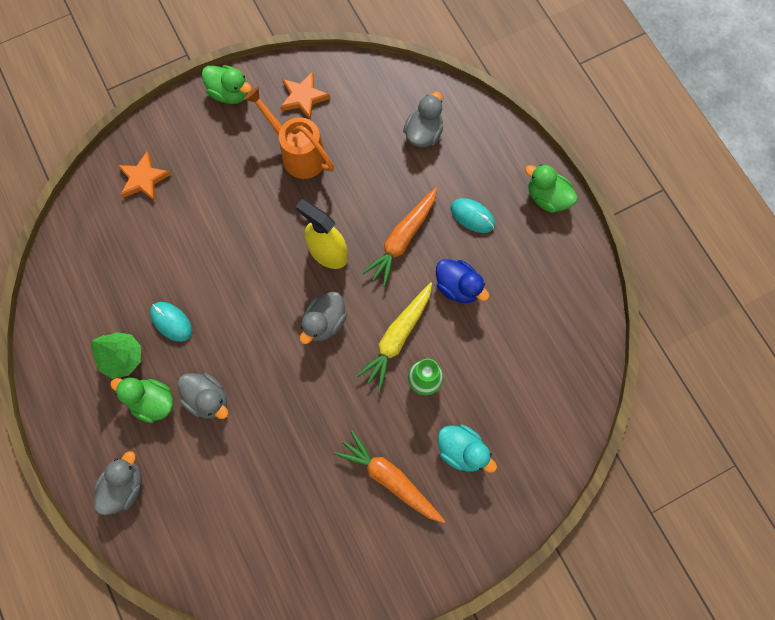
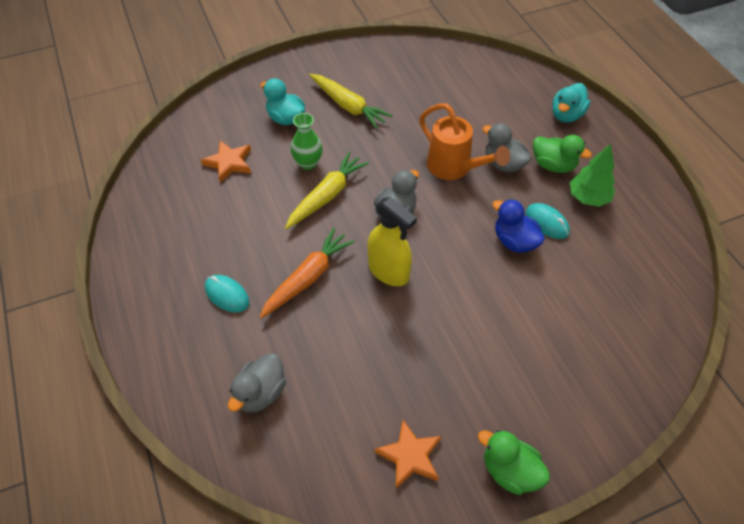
camera: 175 degrees left, 20 degrees down
grey duck [93,451,142,515] -> turquoise duck [552,83,590,123]
orange star [118,151,171,201] -> orange star moved to [201,140,251,183]
orange watering can [244,87,334,179] -> orange watering can moved to [419,103,510,180]
orange carrot [334,431,445,523] -> yellow carrot [309,74,393,129]
blue duck [436,259,490,303] -> blue duck moved to [493,199,545,252]
green duck [525,164,578,213] -> none

